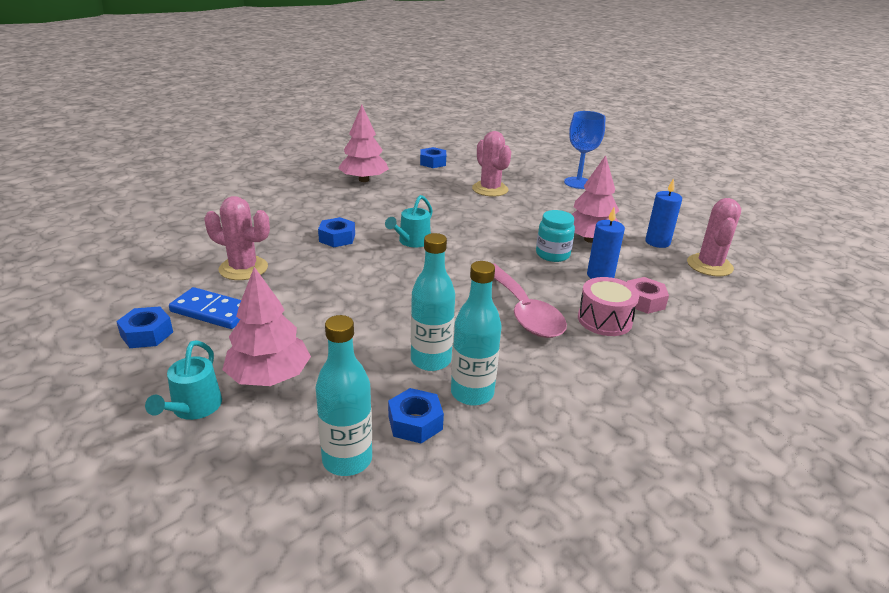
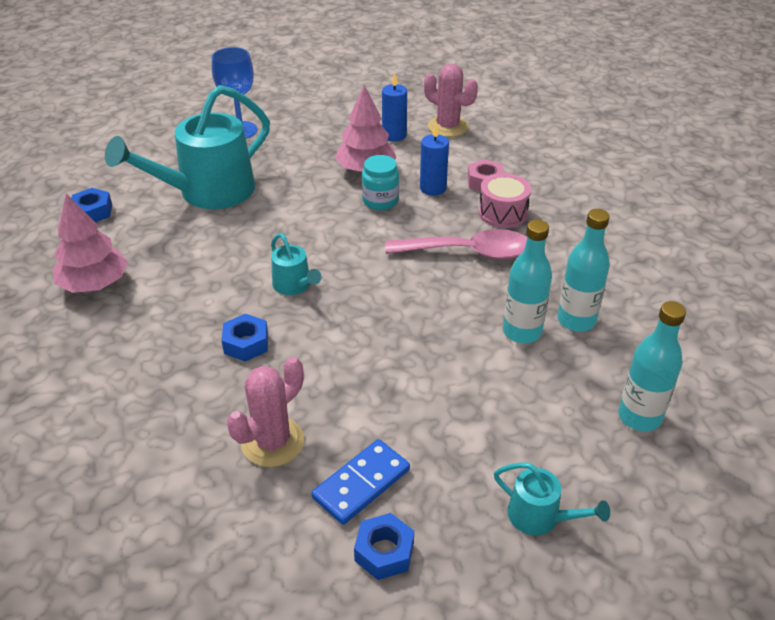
camera: 65 degrees left, 10 degrees up
pink tree [222,267,311,386] -> none
blue nut [388,388,444,443] -> none
pink cactus [472,131,511,196] -> turquoise watering can [105,85,270,209]

